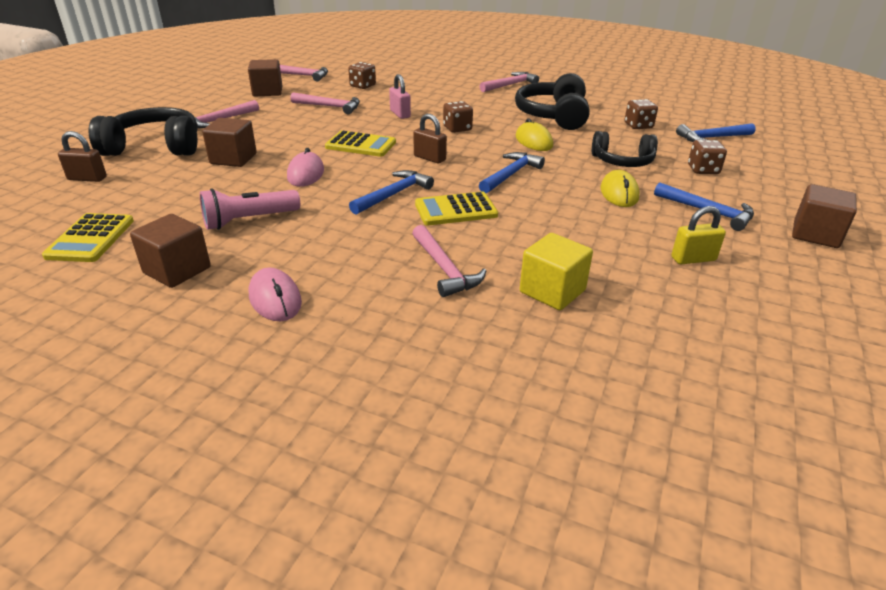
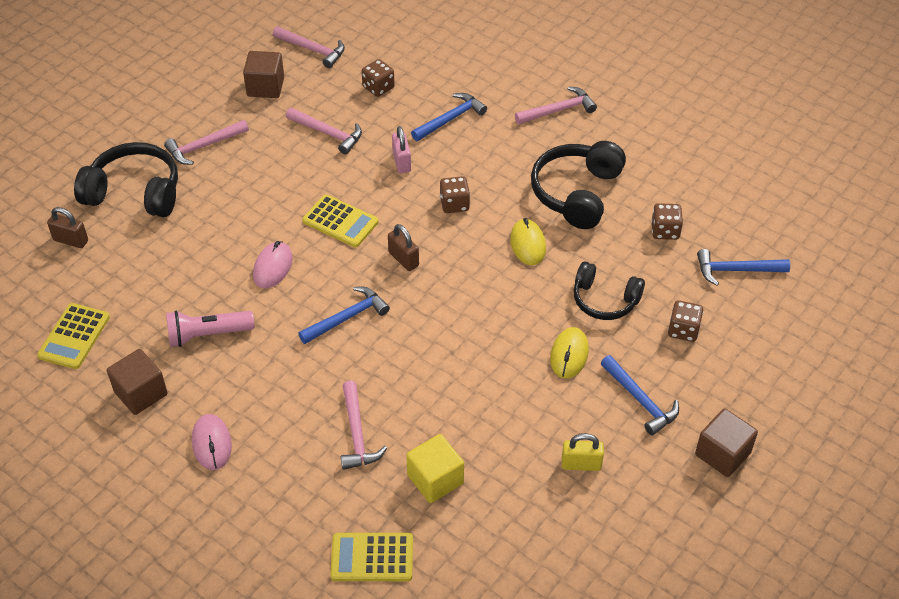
camera: 15 degrees right, 15 degrees up
brown cube [202,118,257,167] -> none
yellow calculator [415,192,498,225] -> yellow calculator moved to [330,533,413,581]
blue hammer [479,152,545,193] -> blue hammer moved to [411,93,487,141]

